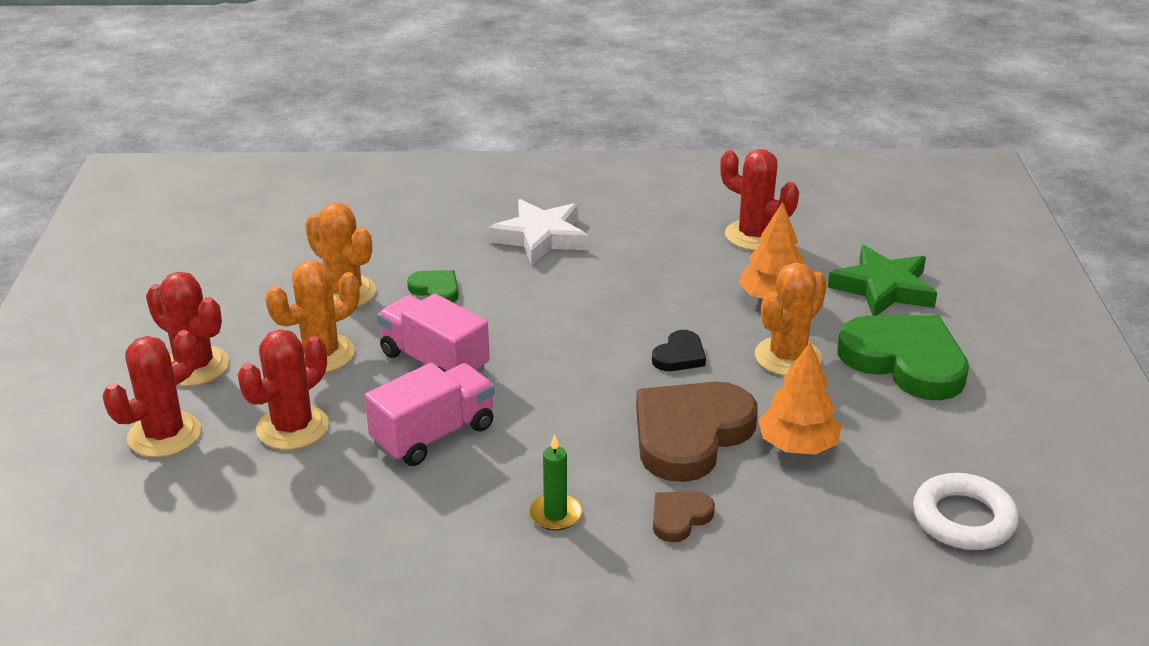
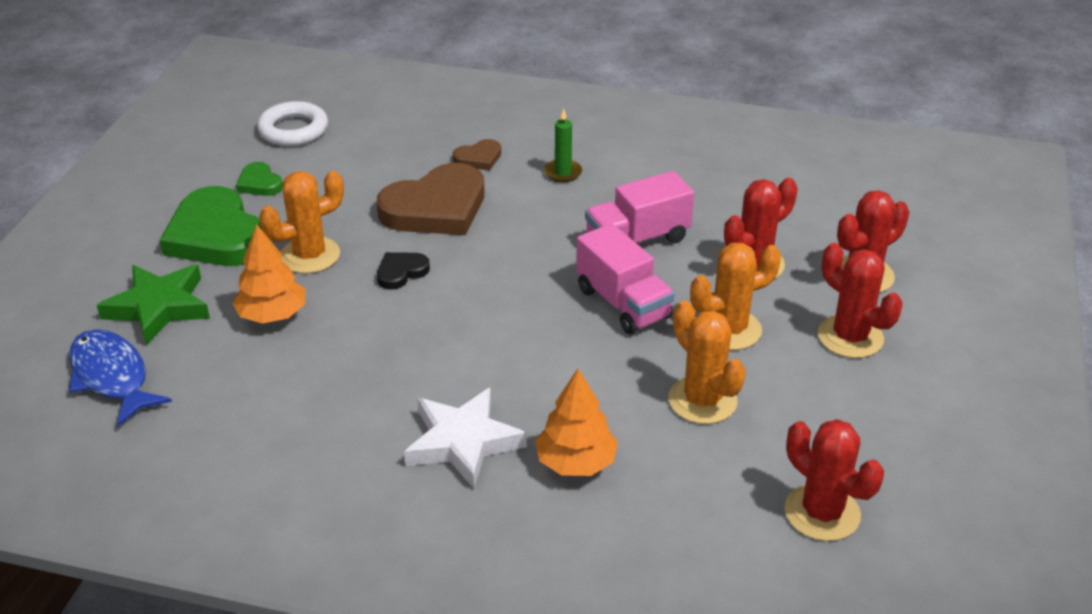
camera: 165 degrees left, 5 degrees up
green heart [407,270,459,303] -> green heart moved to [236,162,283,196]
red cactus [720,149,799,250] -> red cactus moved to [785,419,884,541]
orange tree [758,342,842,455] -> orange tree moved to [535,368,618,476]
none -> blue fish [69,329,172,426]

